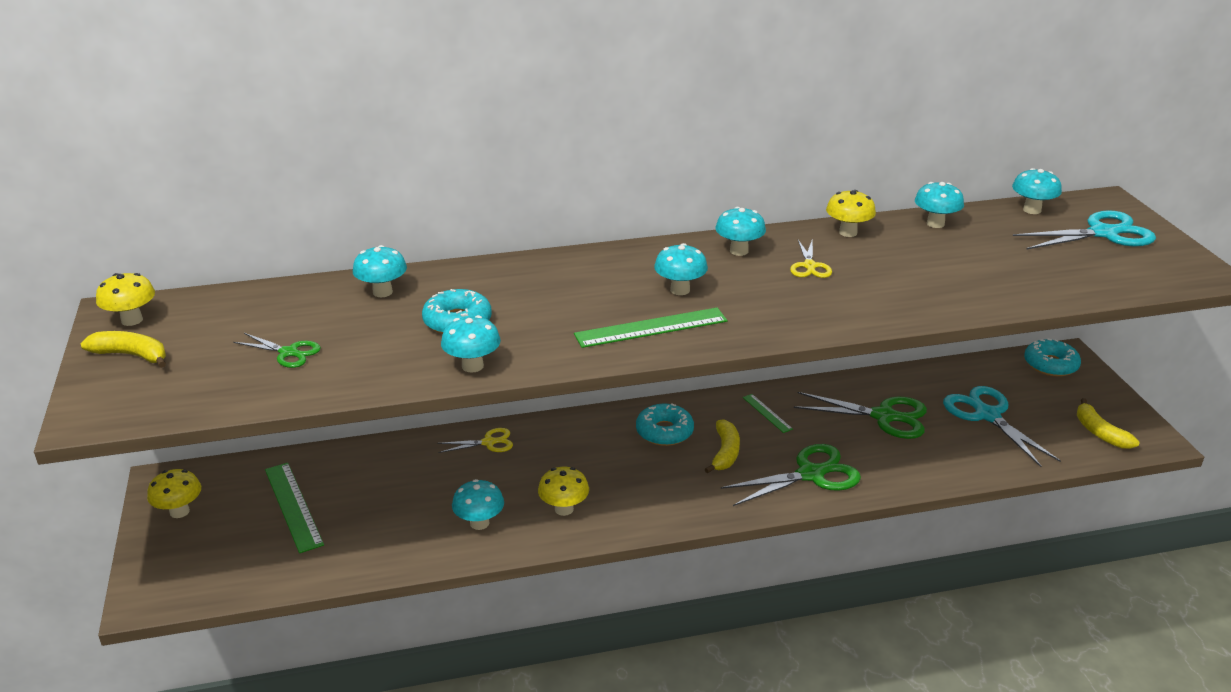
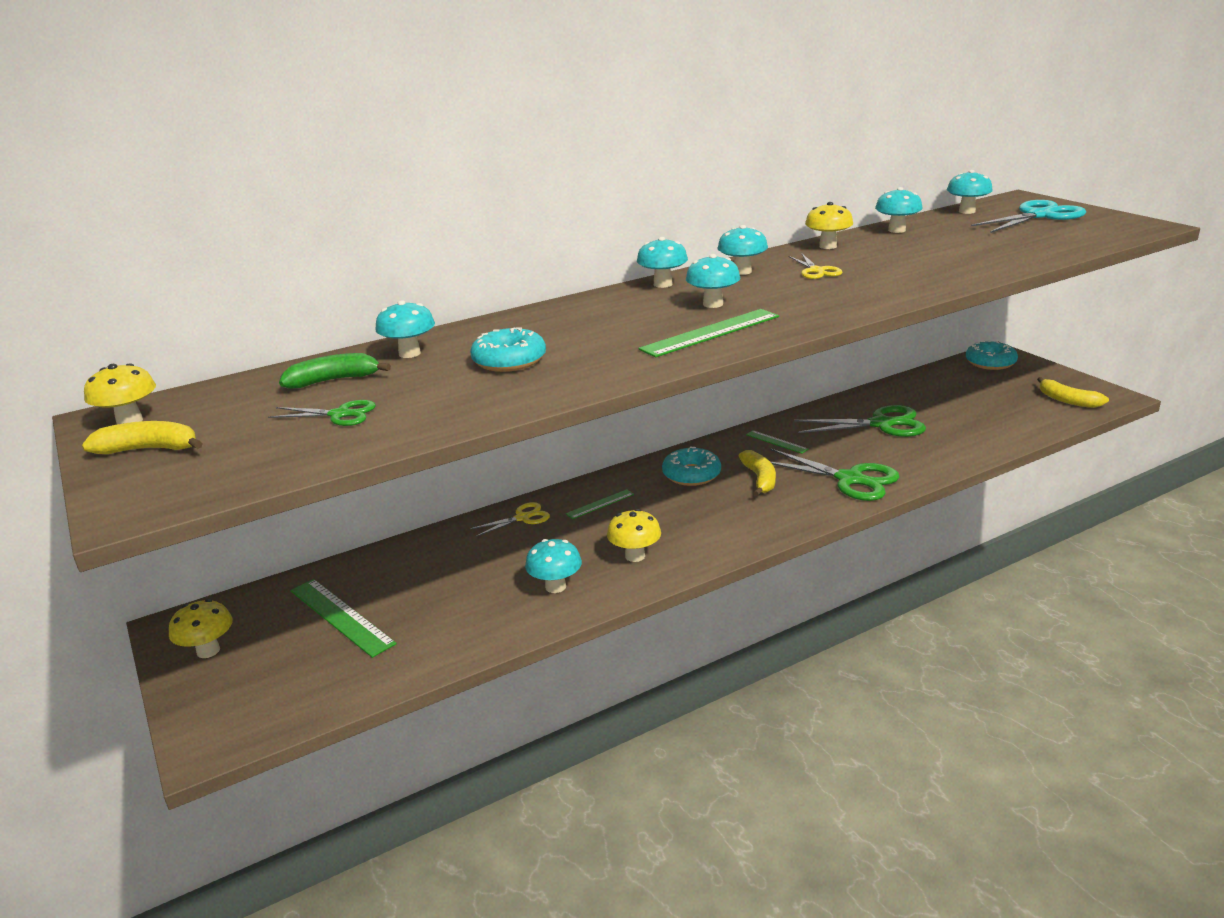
camera: 15 degrees left, 5 degrees down
turquoise mushroom [441,315,501,373] -> turquoise mushroom moved to [637,237,688,288]
green scissors [721,444,861,506] -> green scissors turned 75 degrees clockwise [771,449,899,501]
turquoise scissors [943,386,1061,467] -> none
none -> green banana [279,353,391,389]
none -> green ruler [566,489,634,519]

